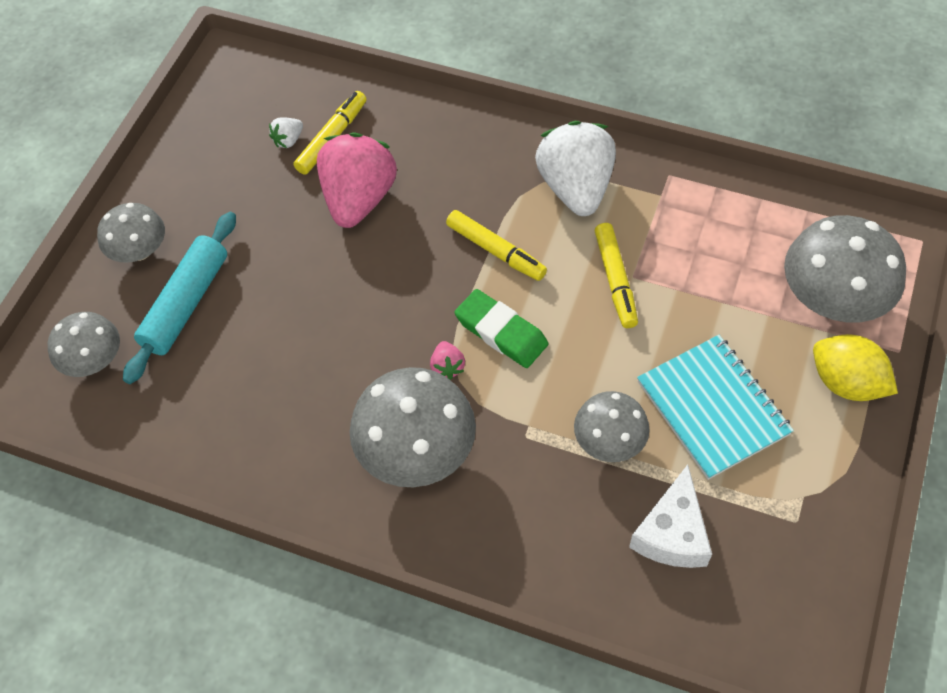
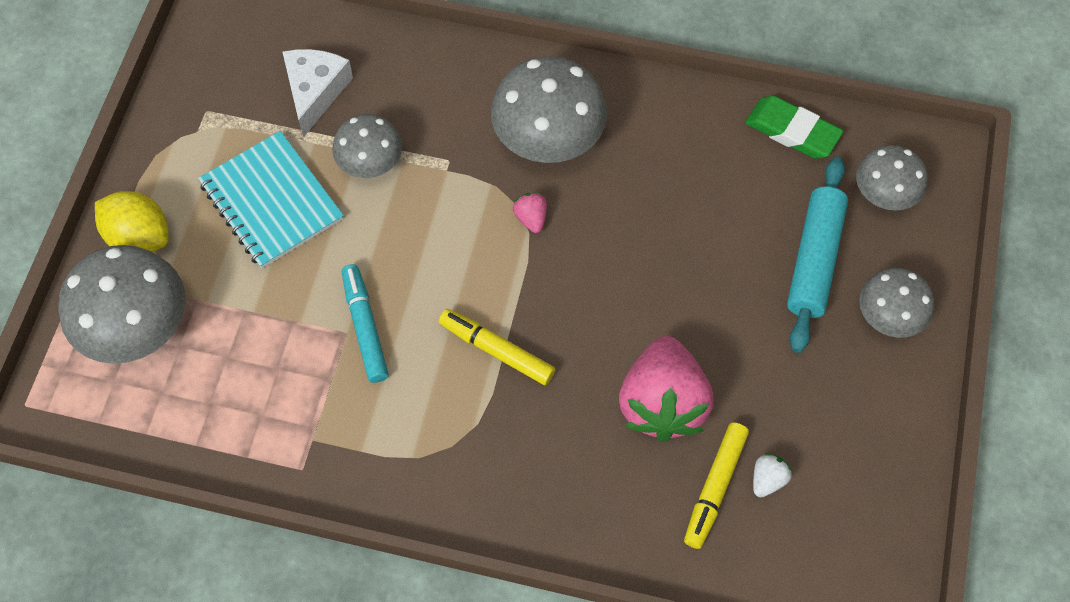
camera: 170 degrees right, 5 degrees up
green eraser [454,289,548,368] -> green eraser moved to [745,96,843,159]
white strawberry [535,121,616,216] -> none
yellow marker [595,223,638,328] -> turquoise marker [342,264,389,383]

